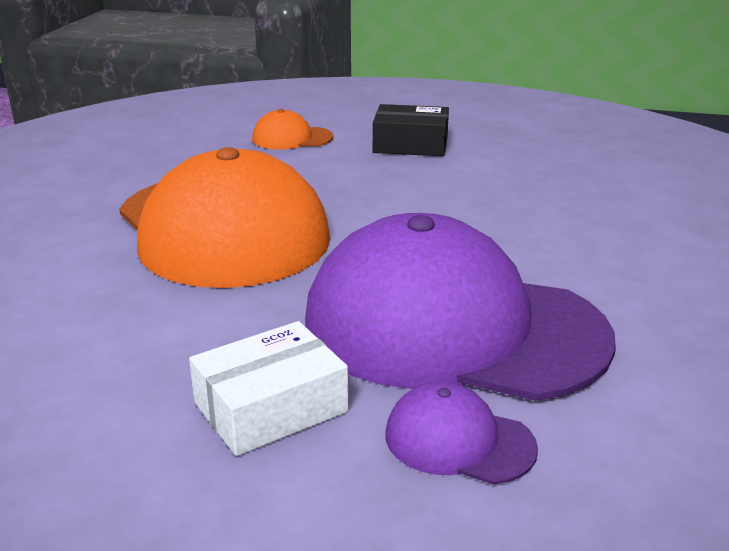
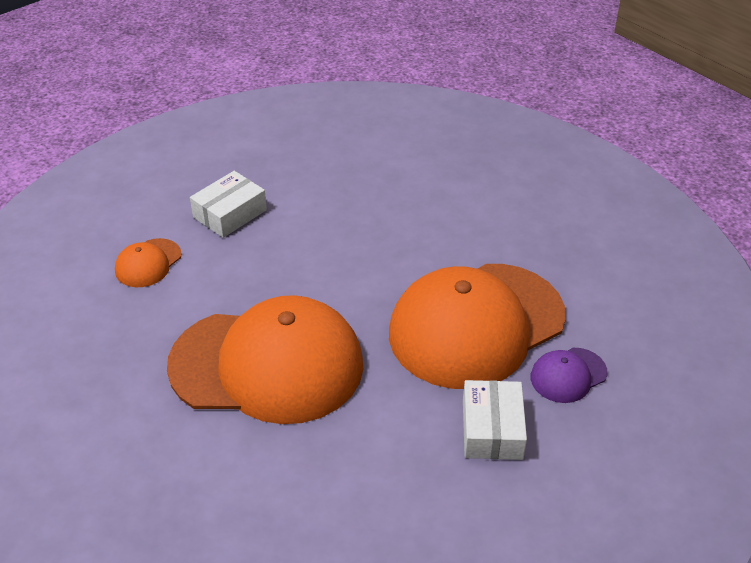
camera: 55 degrees left, 15 degrees up
purple cap [305,213,616,401] -> orange cap [389,264,566,389]
black box [373,104,449,156] -> white box [190,171,267,238]

